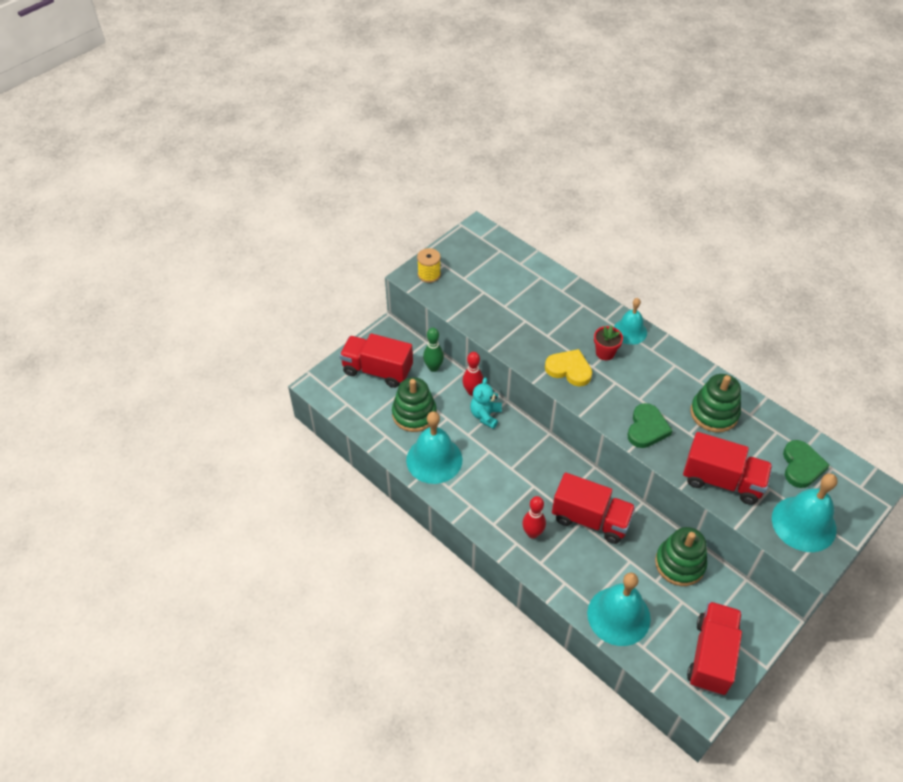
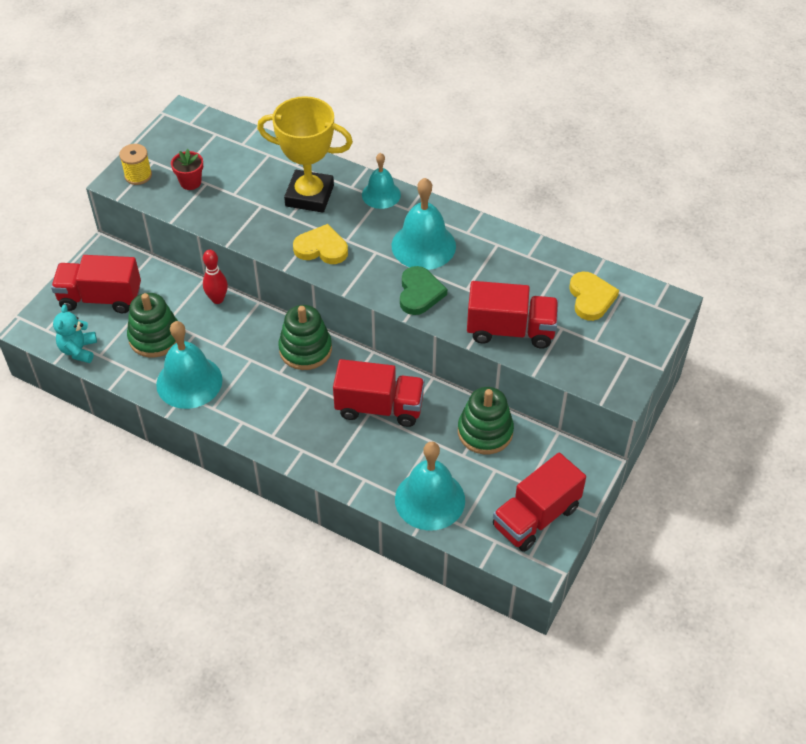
camera: 15 degrees left, 0 degrees up
green bowling pin [423,328,444,372] -> none
turquoise teddy bear [470,378,502,429] -> turquoise teddy bear moved to [53,305,97,363]
red bowling pin [522,496,546,539] -> none
red flower pot [594,325,623,360] -> red flower pot moved to [171,149,203,190]
red truck [687,601,742,695] -> red truck turned 135 degrees counterclockwise [493,453,586,552]
green stacking toy [690,374,741,433] -> green stacking toy moved to [278,305,332,370]
turquoise bell [772,473,838,552] -> turquoise bell moved to [392,178,456,270]
green heart [783,440,830,488] -> yellow heart [569,272,619,321]
none -> yellow trophy [257,96,353,213]

